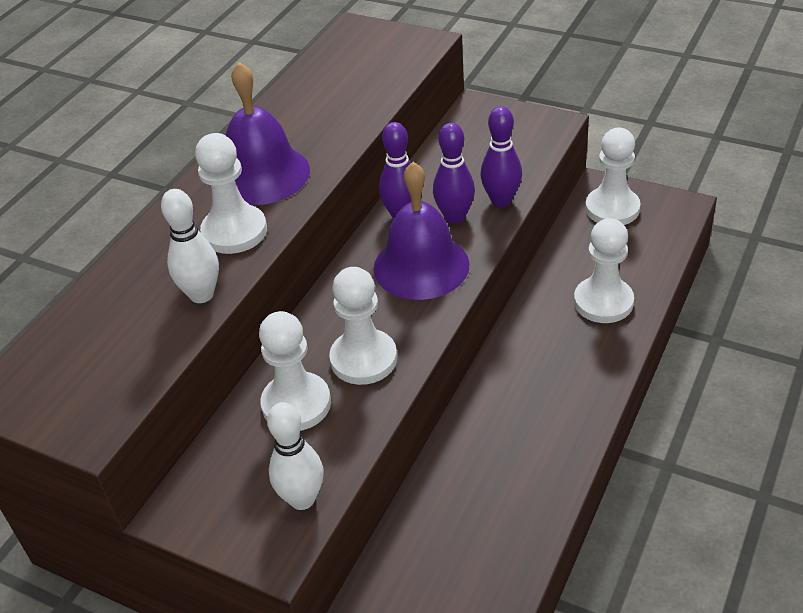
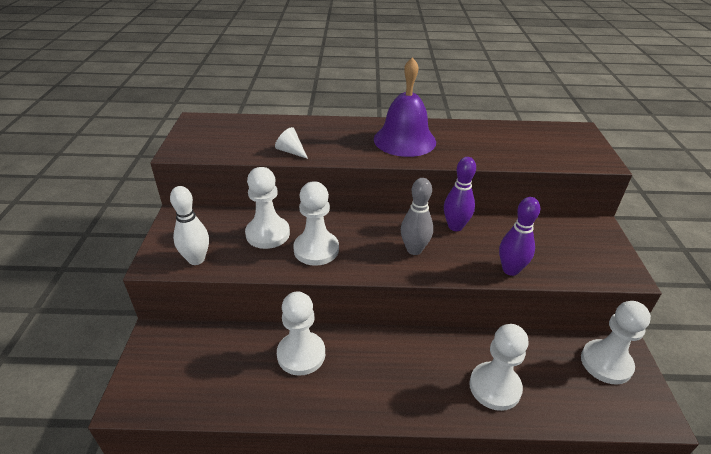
camera: 60 degrees right, 5 degrees down
white bowling pin [161,189,219,303] -> white cone [275,127,308,159]
white pawn [195,133,267,254] -> white pawn moved to [277,291,325,376]
purple bell [373,162,470,300] -> grey bowling pin [401,178,433,255]
purple bowling pin [433,123,475,224] -> none

